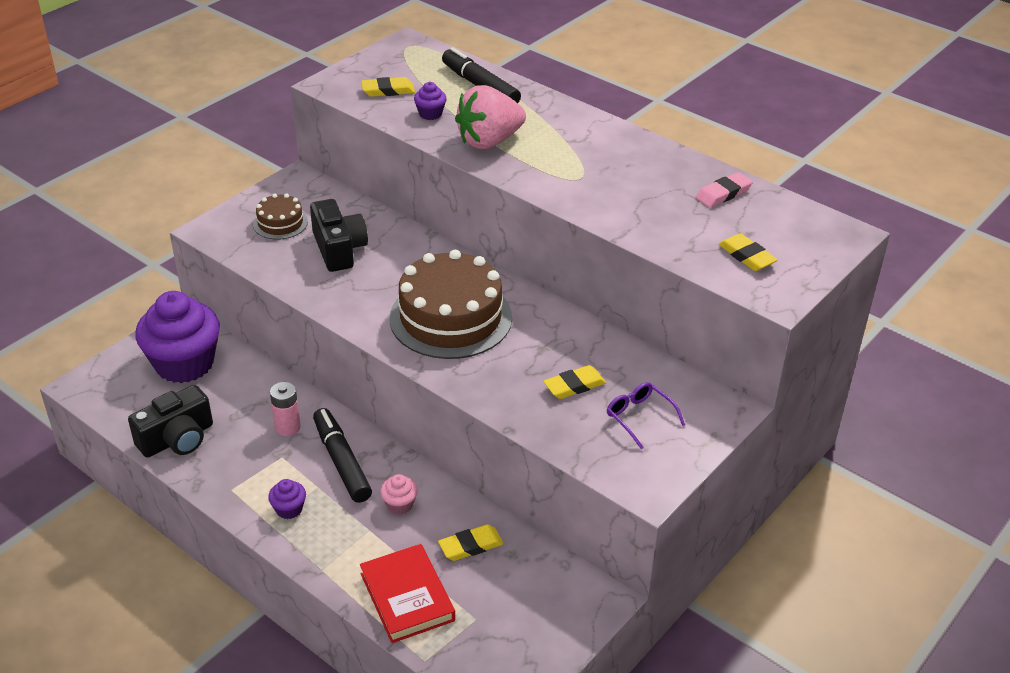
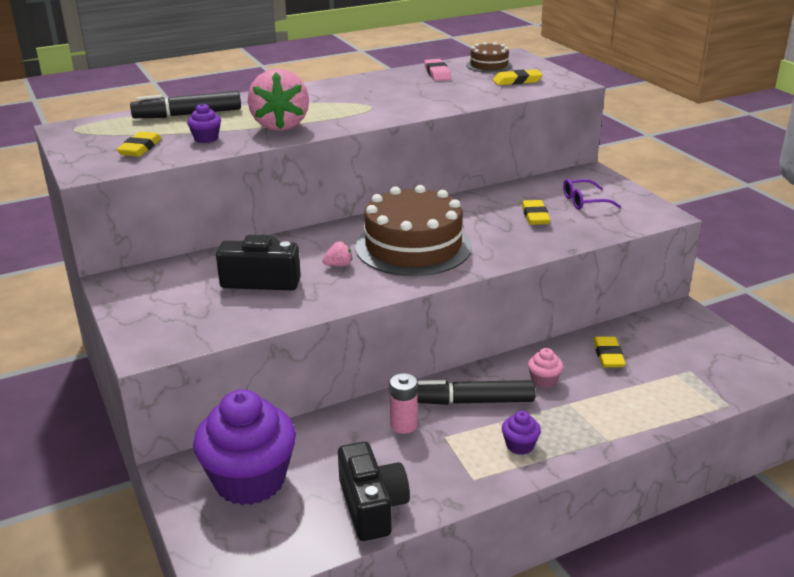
camera: 65 degrees left, 10 degrees down
brown cake [253,194,308,240] -> brown cake moved to [466,42,512,73]
red book [360,544,455,643] -> none
none -> pink strawberry [322,241,352,266]

